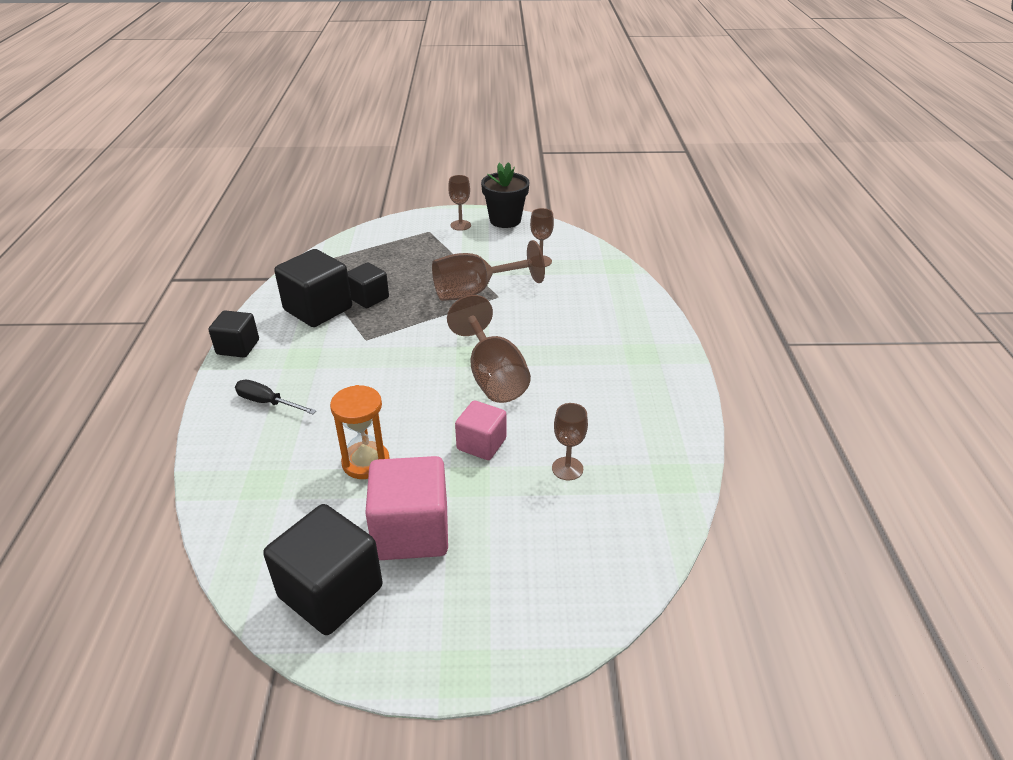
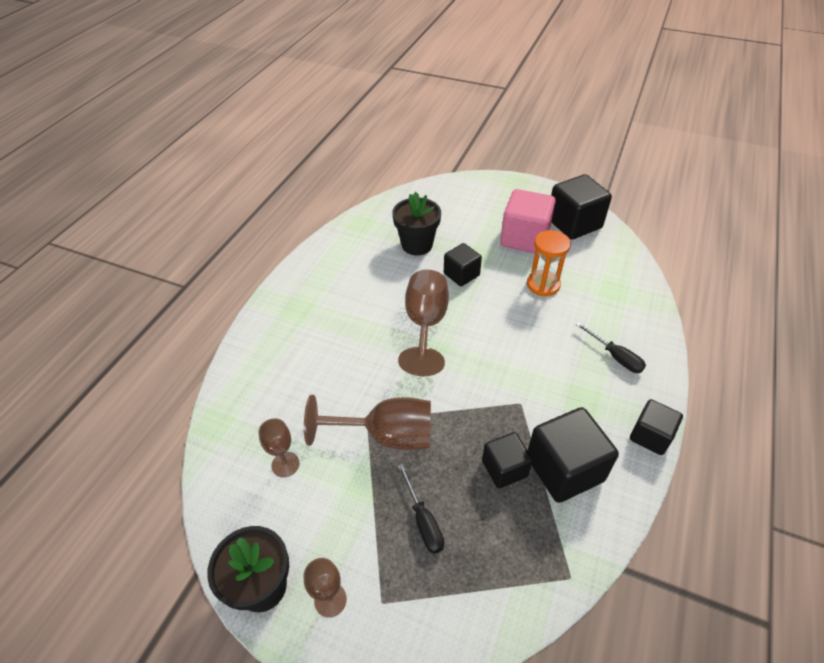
camera: 155 degrees left, 10 degrees up
pink cube [455,400,506,460] -> black cube [444,243,482,286]
brown goblet [552,403,588,480] -> black flower pot [392,192,441,255]
none -> black screwdriver [398,464,444,554]

